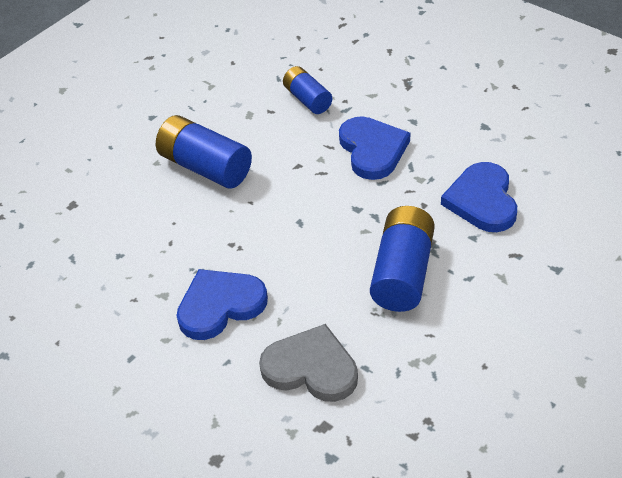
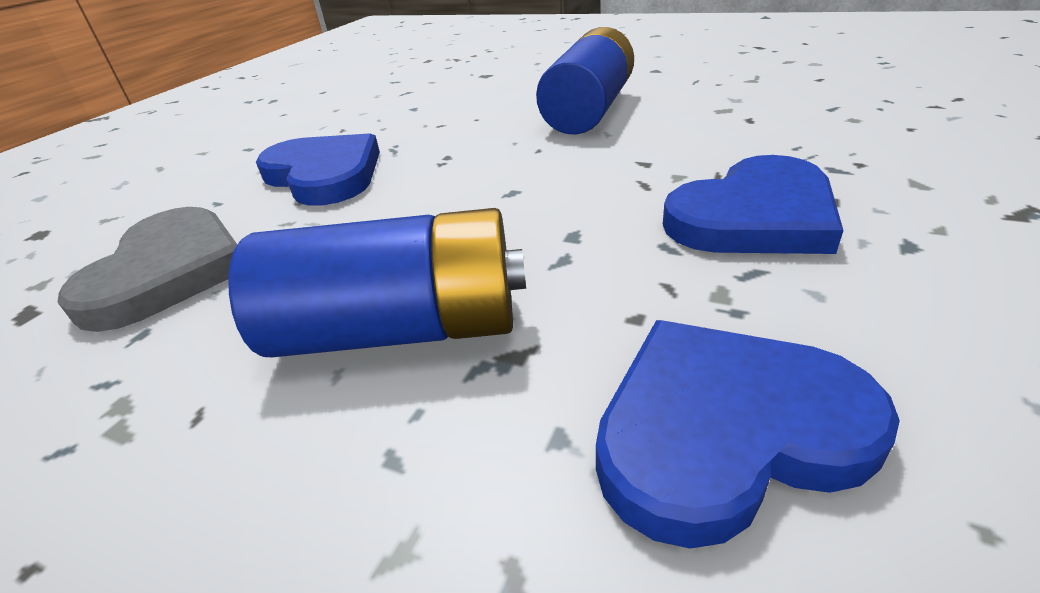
camera: 75 degrees right, 10 degrees down
blue battery [283,66,332,114] -> none

